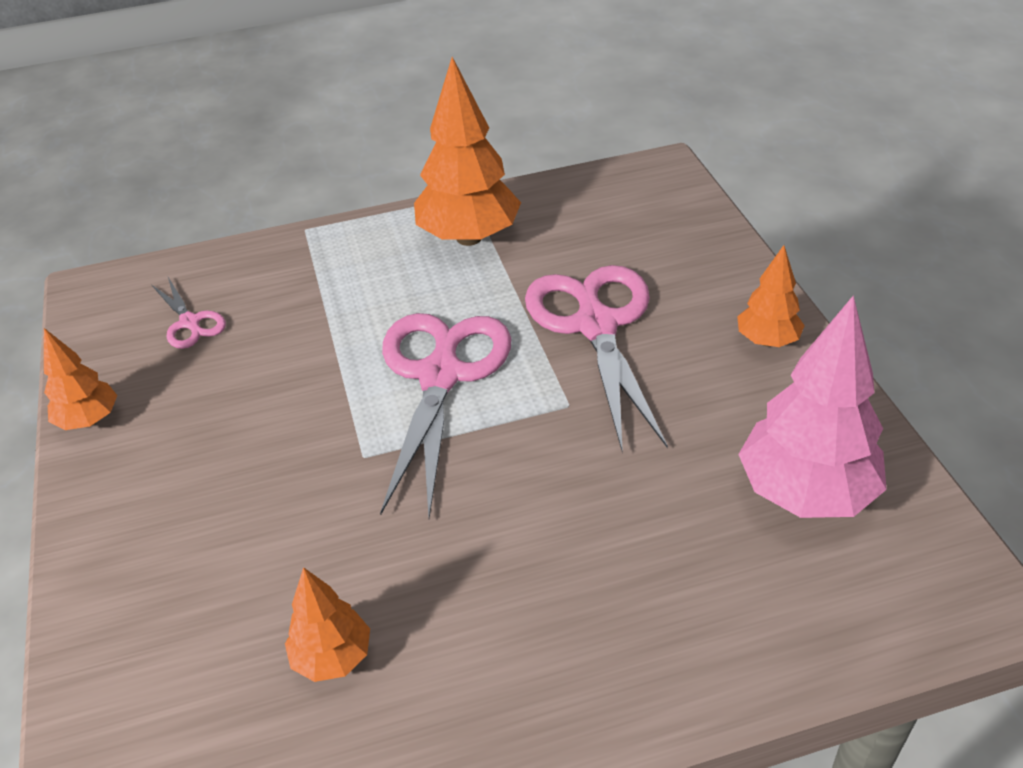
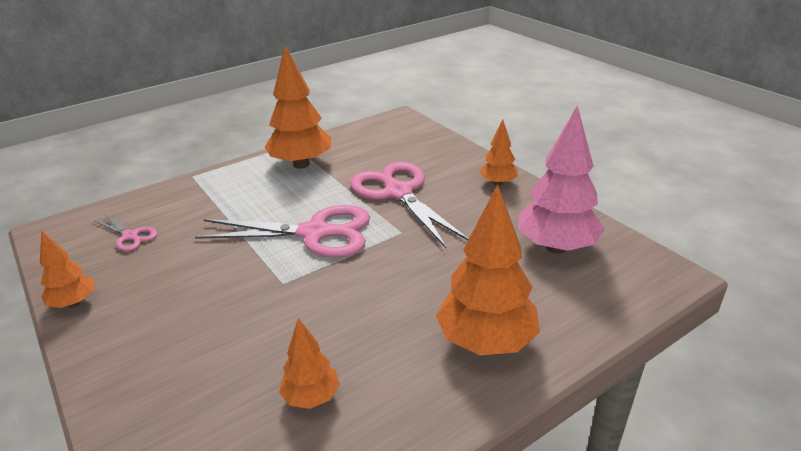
camera: 20 degrees left, 10 degrees down
pink scissors [380,313,511,518] -> pink scissors turned 105 degrees clockwise [195,205,370,258]
none -> orange tree [436,184,540,355]

